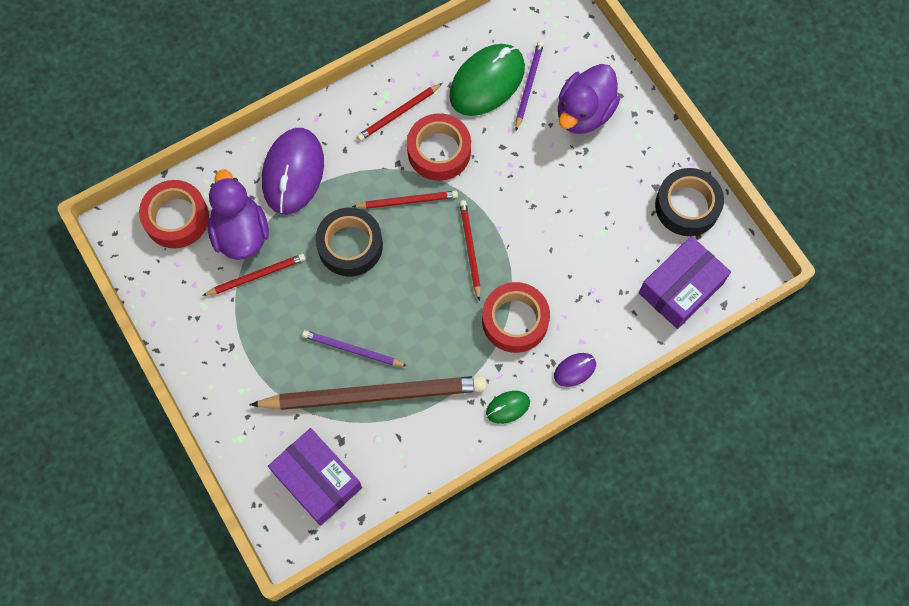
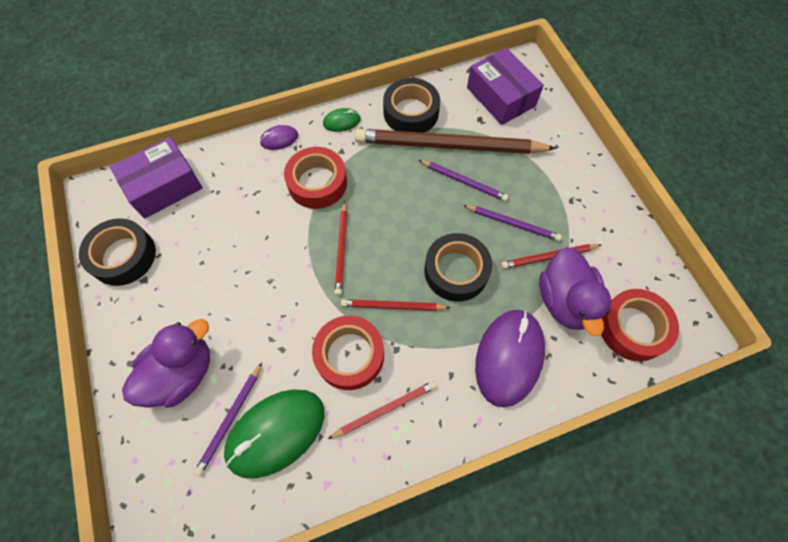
camera: 170 degrees left, 5 degrees down
none -> black tape [383,78,440,133]
none -> purple pencil [463,205,562,241]

